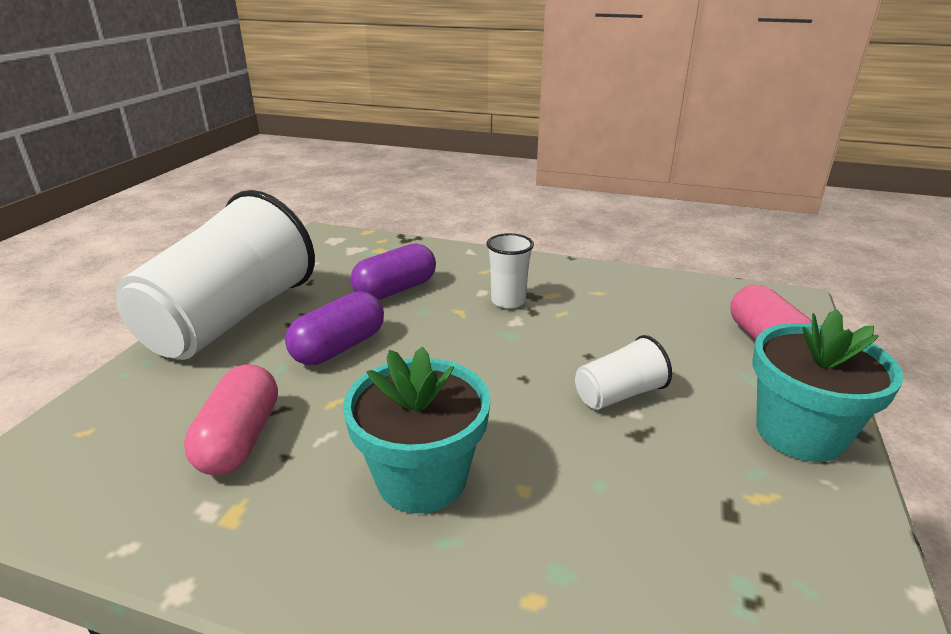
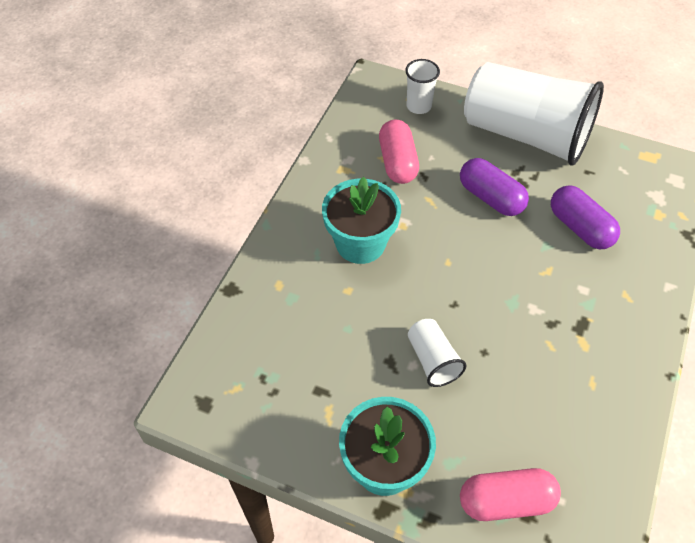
camera: 95 degrees right, 25 degrees up
pink capsule [184,364,278,475] -> pink capsule turned 75 degrees clockwise [379,120,419,184]
white cup [487,233,534,309] -> white cup moved to [405,59,440,114]

